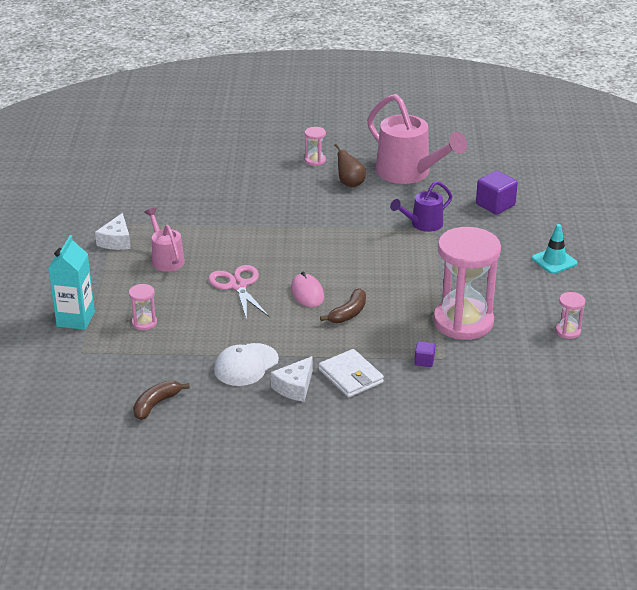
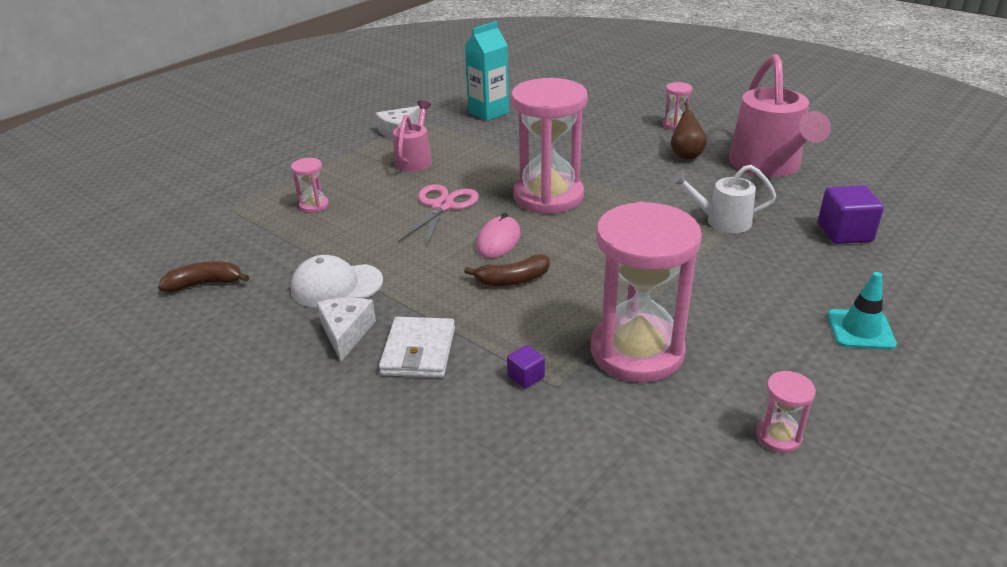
camera: 40 degrees right, 0 degrees up
turquoise carton [48,235,95,330] -> turquoise carton moved to [465,21,509,121]
white cheese [271,356,313,402] -> white cheese turned 105 degrees clockwise [317,297,376,361]
purple watering can [390,181,452,232] -> white watering can [671,165,777,233]
none -> pink hourglass [511,78,588,214]

